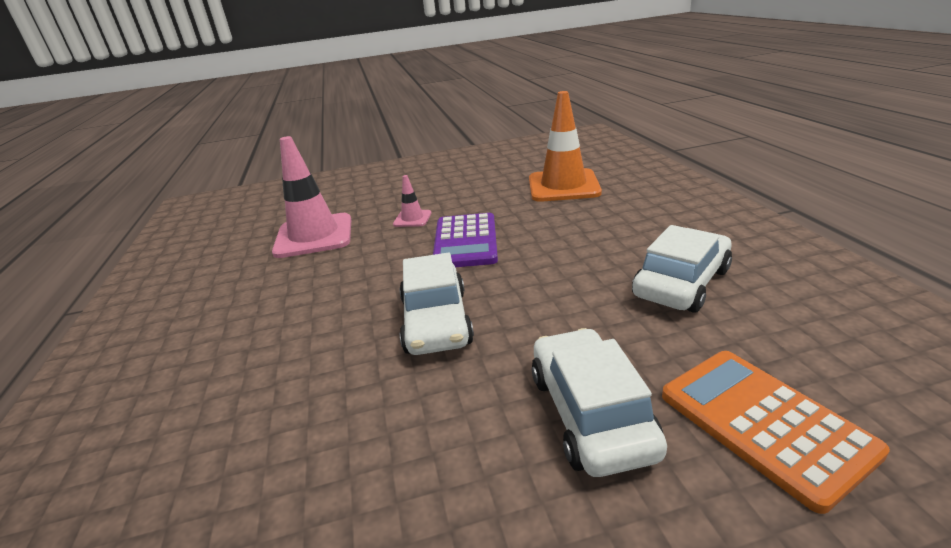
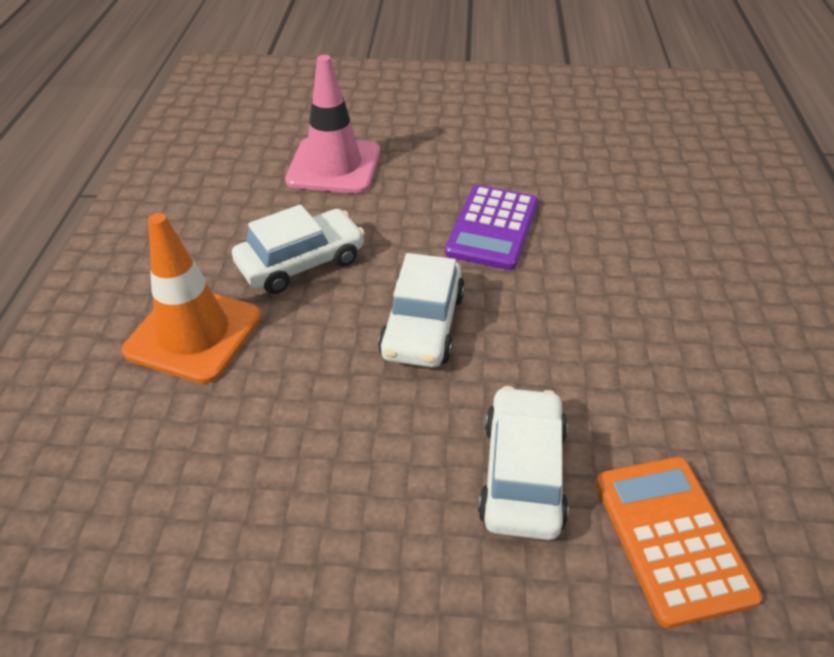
camera: 15 degrees right, 15 degrees up
pink traffic cone [393,175,432,227] -> none
orange traffic cone [529,91,602,202] -> orange traffic cone moved to [122,213,261,384]
white car [632,225,732,313] -> white car moved to [232,204,365,294]

